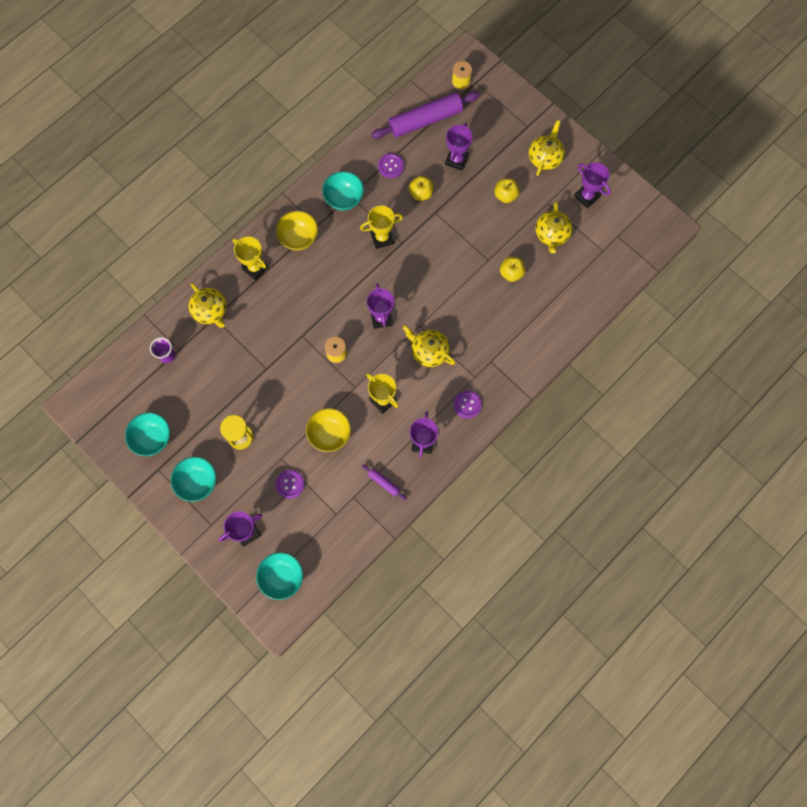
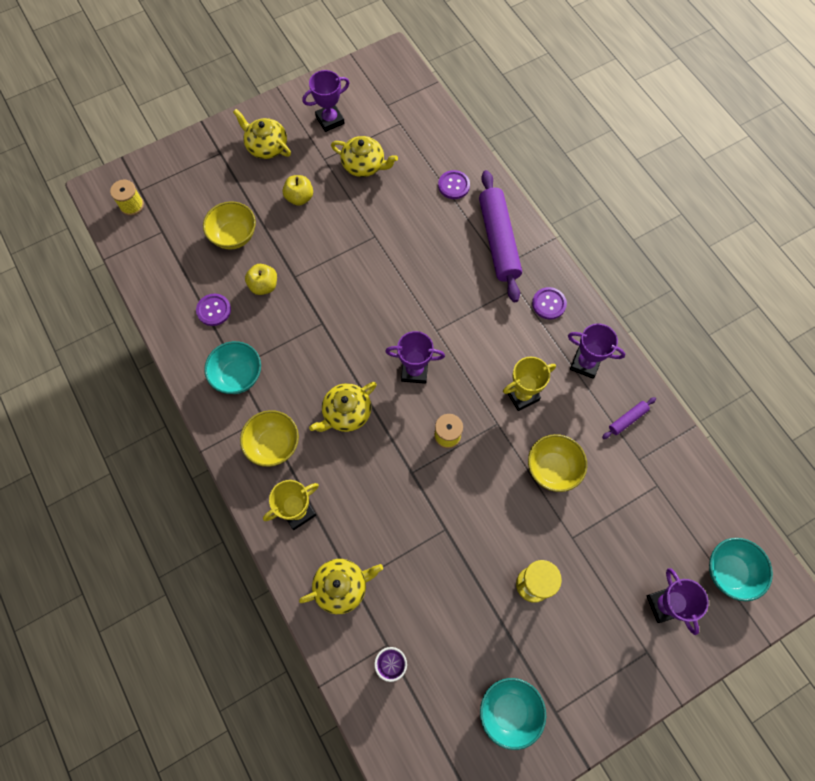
camera: 75 degrees left, 5 degrees down
turquoise bowl [171,457,217,502] -> none
purple button [275,470,305,499] -> purple button moved to [438,170,470,199]
yellow trophy [360,205,403,249] -> none
purple rolling pin [371,91,480,139] -> purple rolling pin moved to [479,170,522,302]
yellow teapot [402,325,455,367] -> yellow teapot moved to [309,382,377,432]
purple trophy [445,123,473,171] -> yellow bowl [203,202,256,249]
yellow apple [500,257,525,282] -> none

